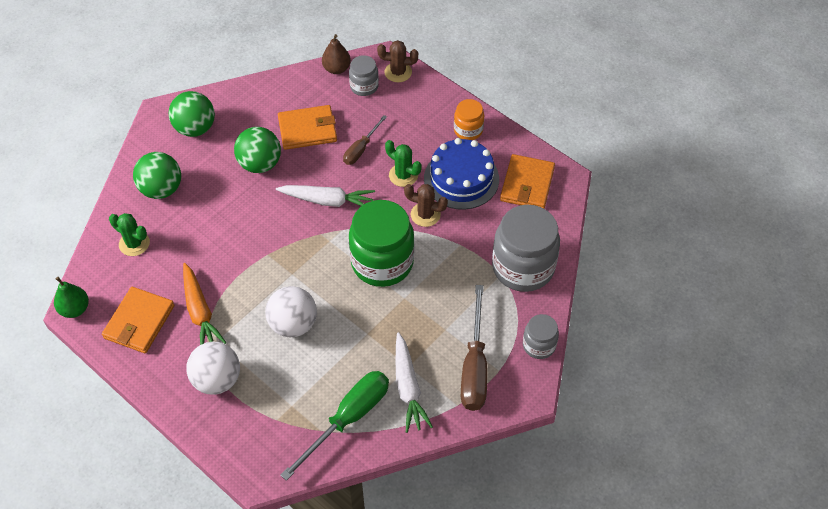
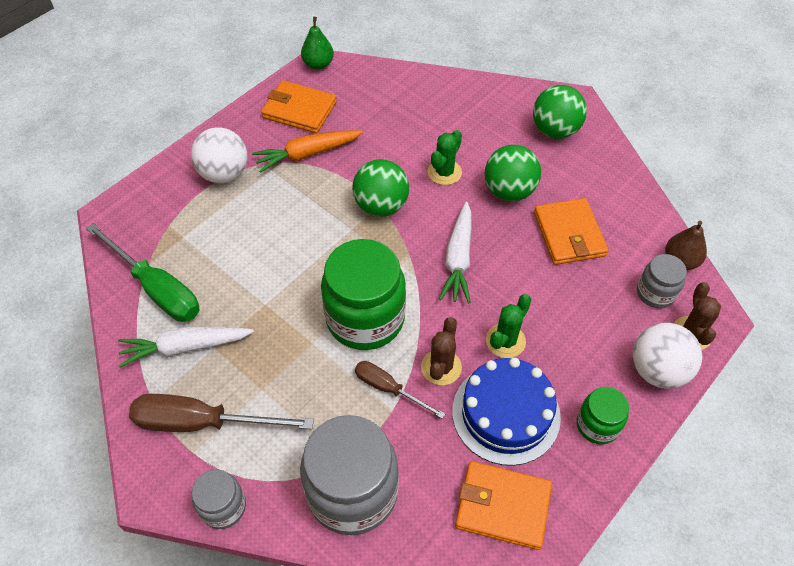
camera: 90 degrees right, 0 degrees up
green cactus [109,213,150,256] -> green cactus moved to [428,130,462,185]
green ball [133,152,181,199] -> green ball moved to [352,159,409,217]
white ball [265,286,317,337] -> white ball moved to [633,323,702,389]
brown screwdriver [343,115,387,165] -> brown screwdriver moved to [355,361,445,419]
orange jar [454,99,484,140] -> green jar [577,387,629,445]

